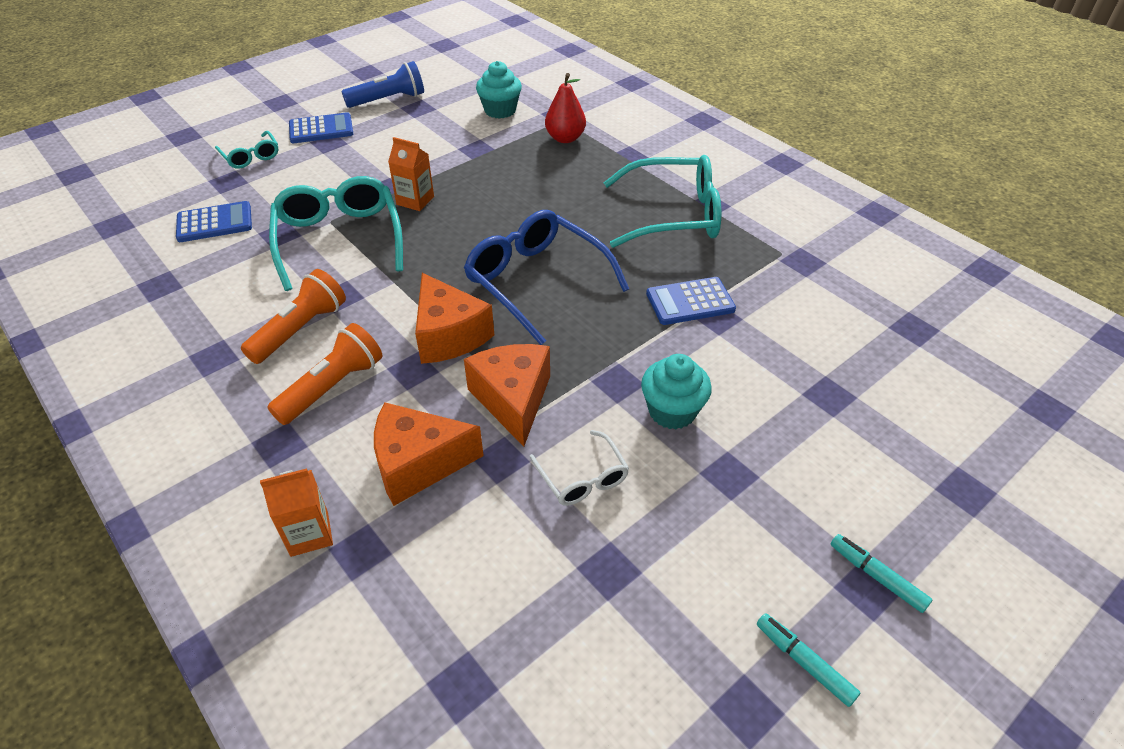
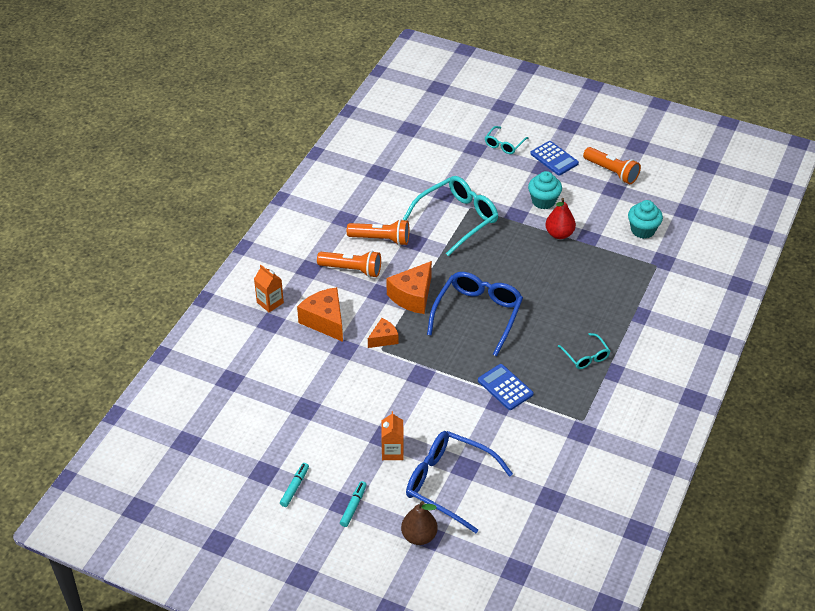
camera: 65 degrees right, 0 degrees up
blue calculator [176,201,252,242] -> none
blue flashlight [341,61,424,108] -> orange flashlight [583,147,641,184]
orange carton [388,137,434,211] -> orange carton moved to [381,411,404,460]
orange cheese [464,344,550,447] -> orange cheese [368,318,398,348], size x0.59
white glasses [530,430,629,506] -> none
red pear [545,73,586,143] -> red pear moved to [546,198,576,239]
turquoise glasses [603,155,721,248] -> turquoise glasses [558,333,610,369], size x0.51
turquoise cupcake [641,354,712,429] -> turquoise cupcake moved to [528,171,562,209]
none -> brown pear [401,501,438,545]
none -> blue glasses [406,431,513,533]

